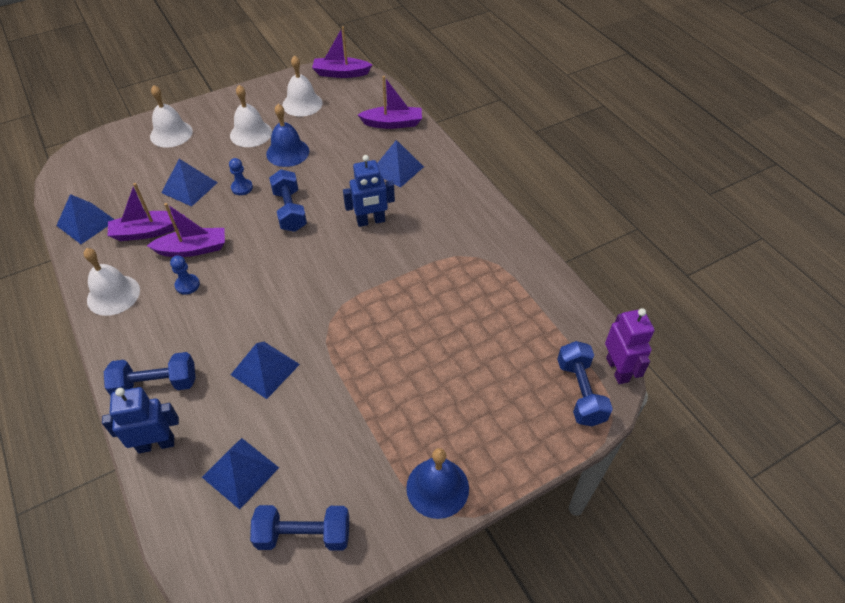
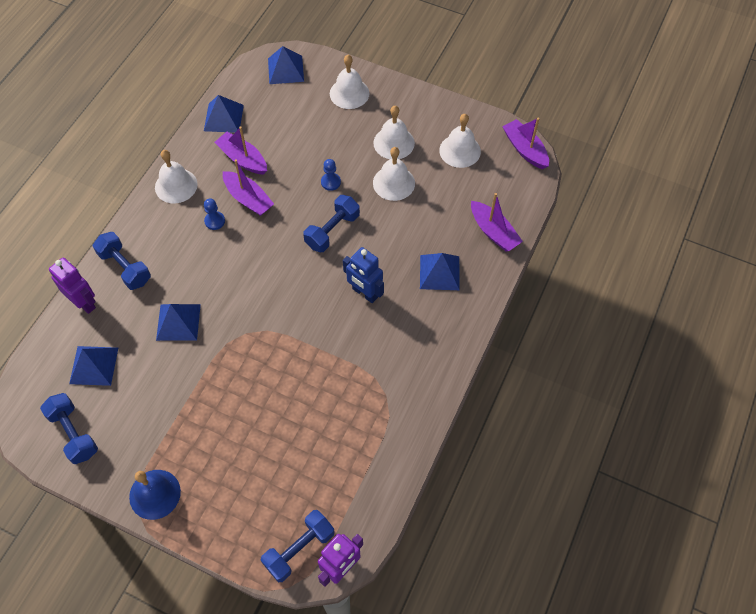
camera: 55 degrees right, 10 degrees up
blue robot [102,387,179,453] -> purple robot [49,258,96,314]
blue pyramid [161,159,218,207] -> blue pyramid moved to [268,46,304,84]
blue bell [266,104,309,167] -> white bell [373,147,415,201]

